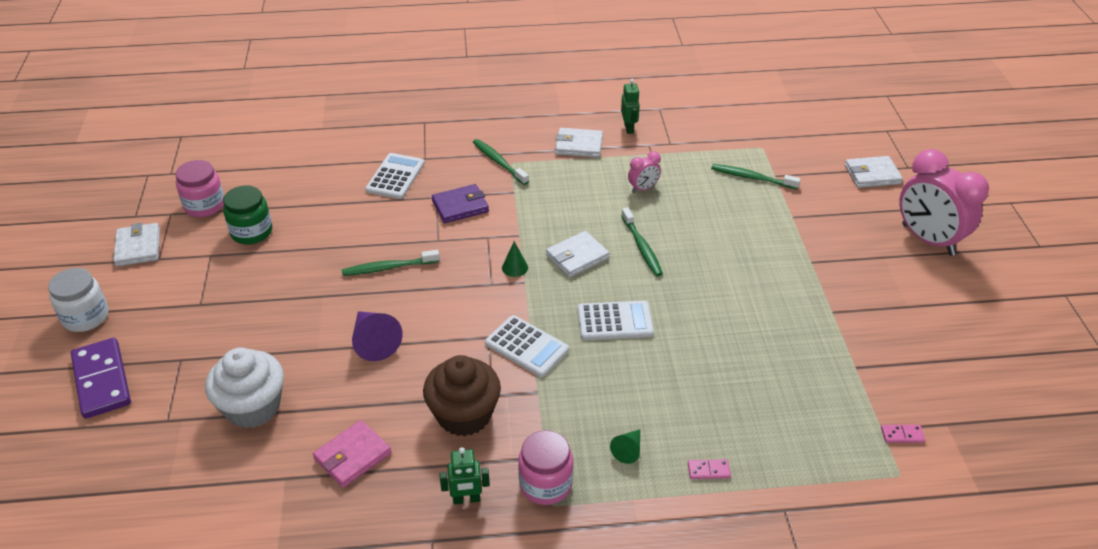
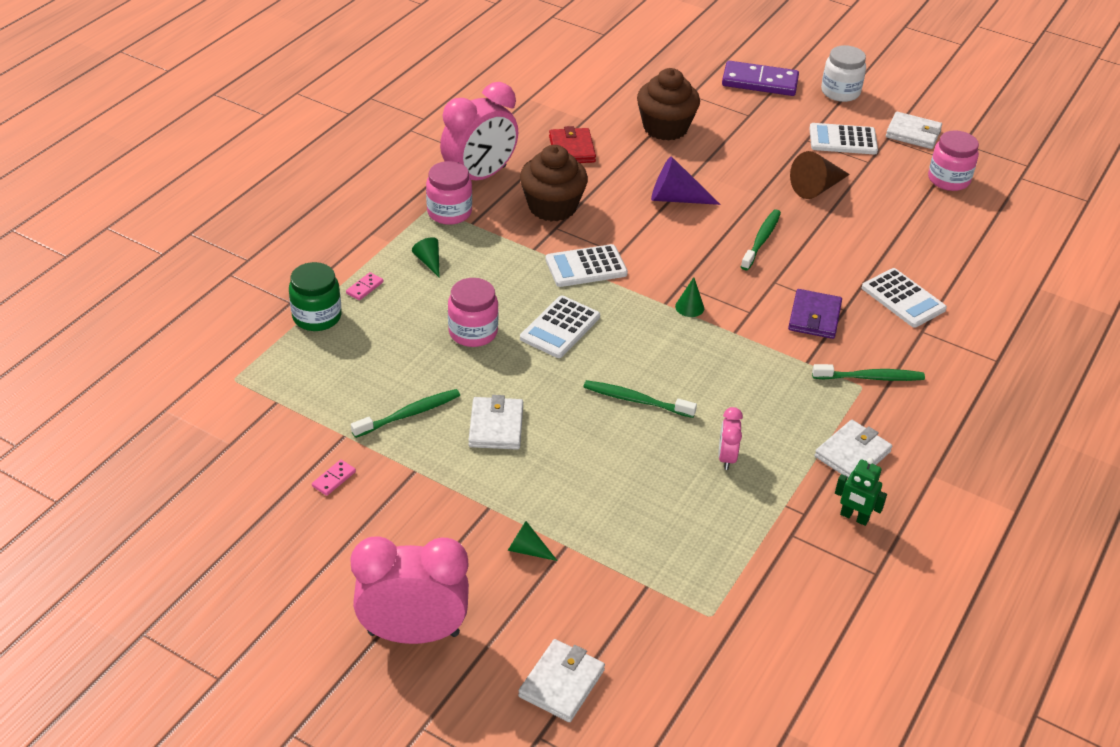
camera: 125 degrees right, 0 degrees up
white cupcake [205,348,284,428] -> brown cupcake [637,68,700,141]
green jar [223,185,272,244] -> green jar moved to [289,262,342,331]
pink wallet [313,420,392,488] -> red wallet [549,126,596,163]
green robot [440,447,490,504] -> pink clock [440,82,518,180]
white wallet [546,231,610,277] -> white wallet moved to [468,395,523,450]
green toothbrush [711,164,801,189] -> green toothbrush moved to [351,389,460,438]
pink domino [881,425,925,443] -> pink domino moved to [312,460,356,496]
none -> pink jar [448,278,498,347]
none -> green cone [508,521,557,561]
none -> brown cone [790,151,850,199]
none -> white calculator [809,123,878,154]

